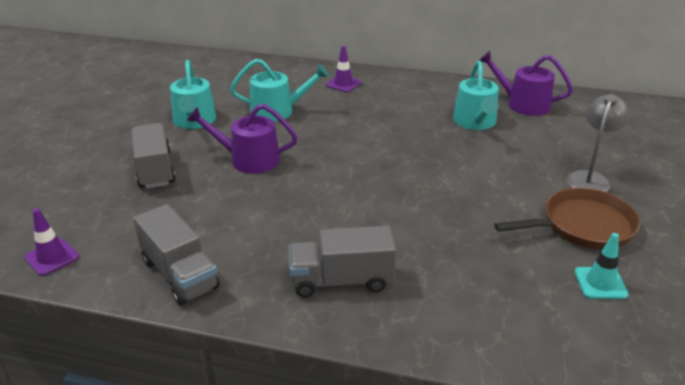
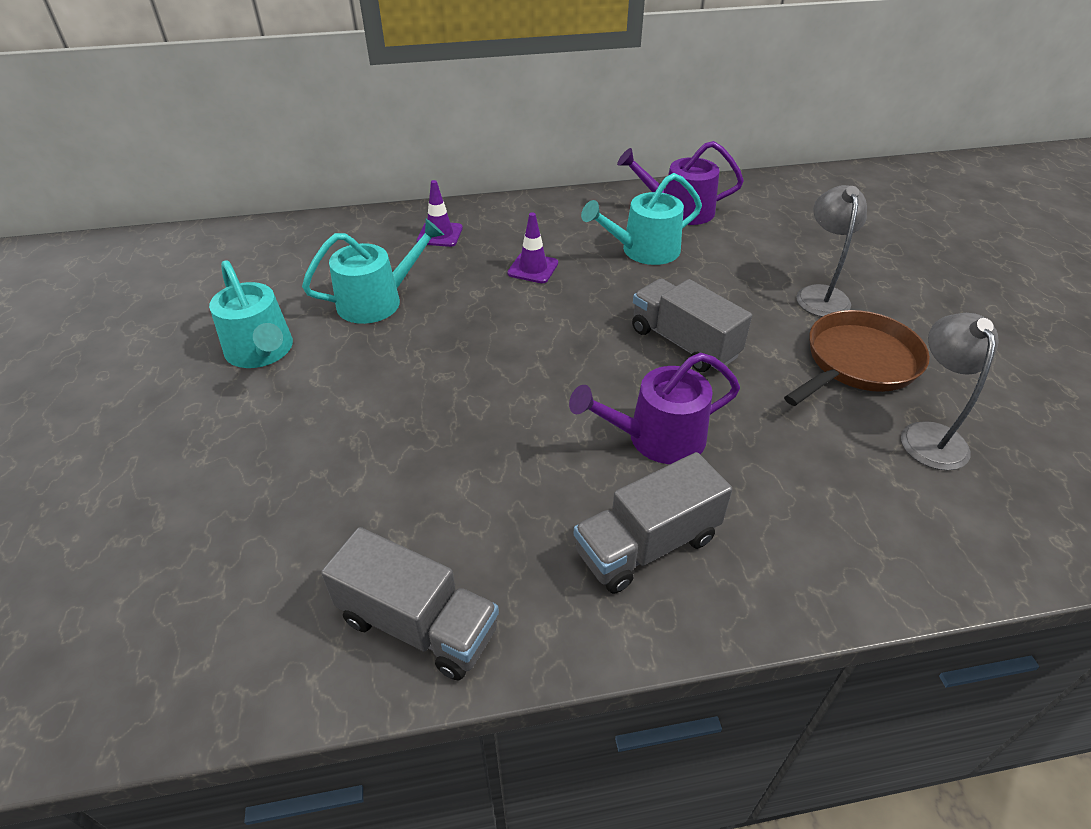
camera: 25 degrees left, 10 degrees up
purple traffic cone [24,208,79,276] -> purple traffic cone moved to [507,212,558,283]
grey truck [131,123,176,189] -> grey truck moved to [632,279,752,372]
purple watering can [186,104,298,174] -> purple watering can moved to [569,353,740,464]
turquoise watering can [453,61,499,130] -> turquoise watering can turned 90 degrees clockwise [581,173,702,265]
turquoise traffic cone [574,233,629,299] -> grey lamp [901,313,998,470]

